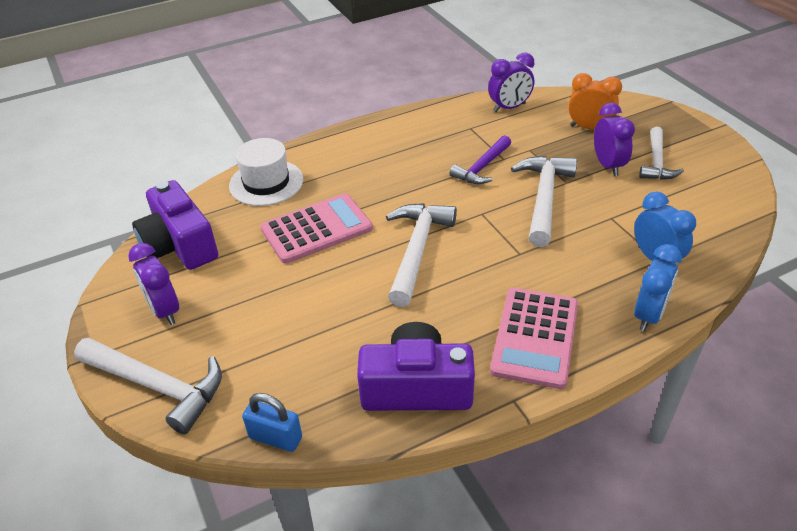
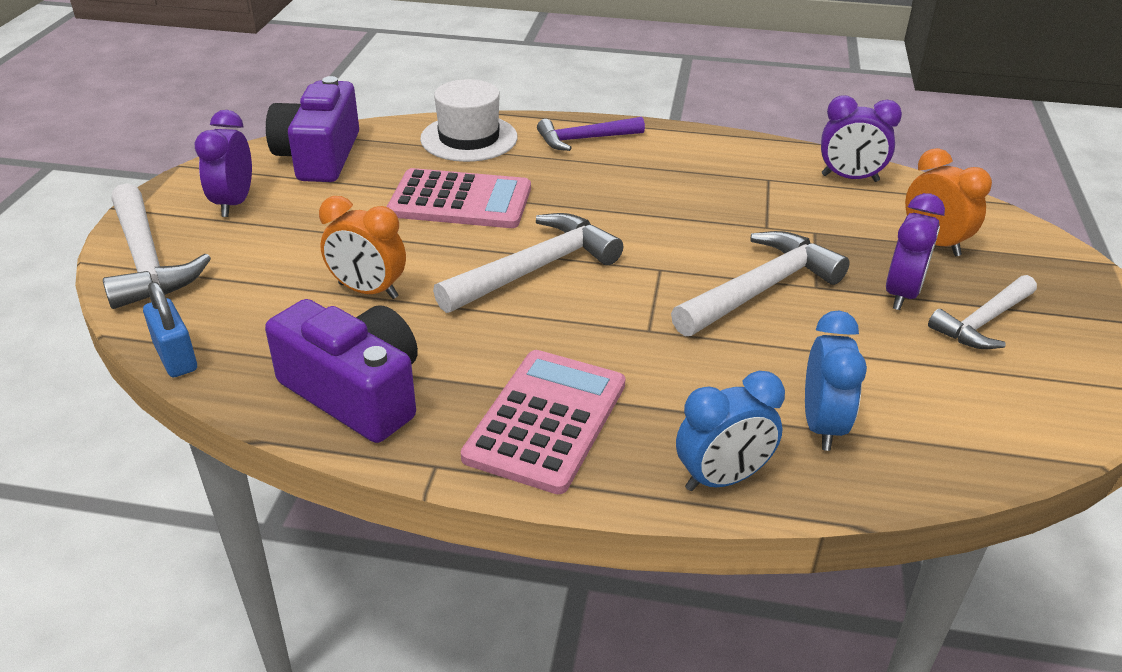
camera: 35 degrees right, 5 degrees down
purple hammer [449,135,511,184] -> purple hammer moved to [537,117,645,151]
pink calculator [490,288,578,389] -> pink calculator turned 150 degrees clockwise [461,350,626,494]
none -> orange clock [319,196,406,299]

